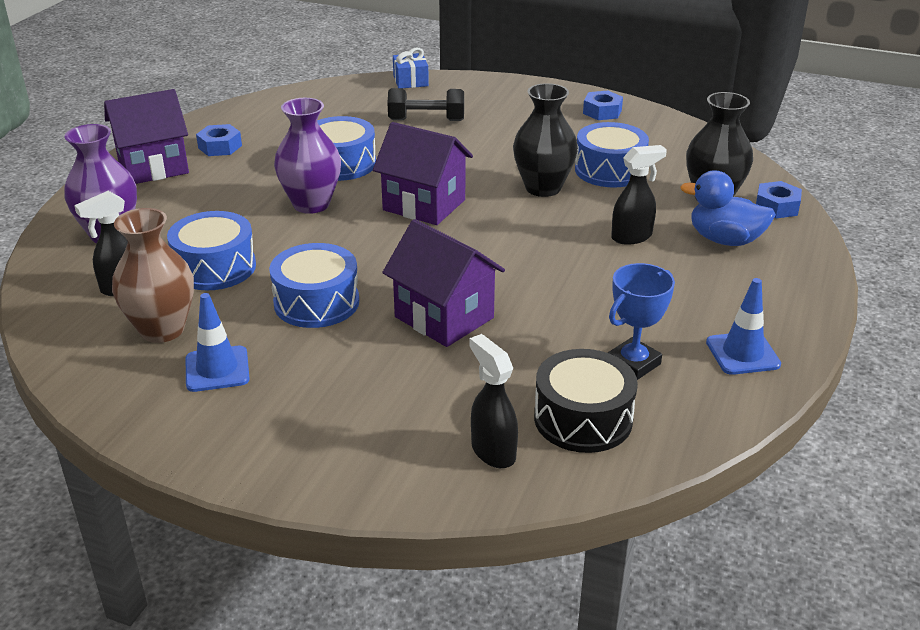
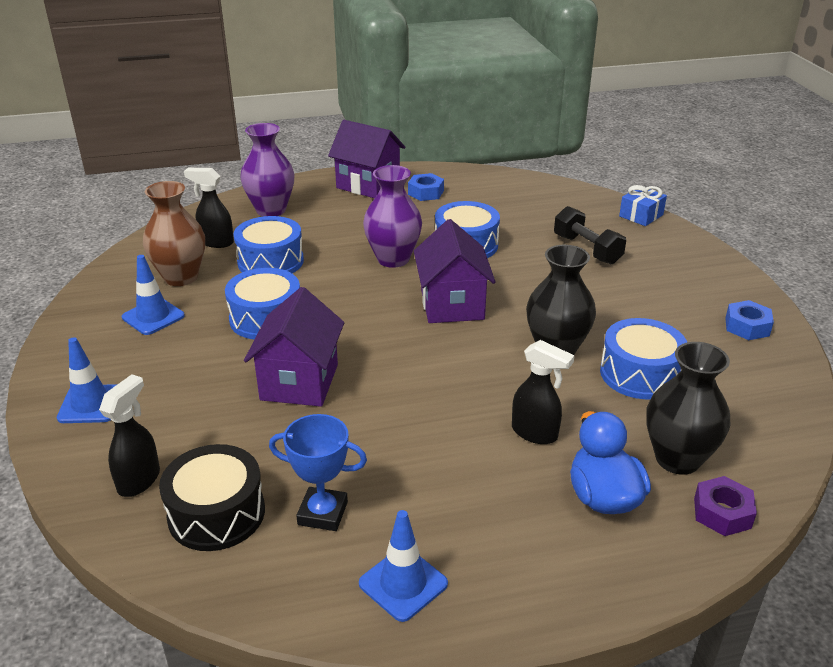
camera: 55 degrees right, 0 degrees up
blue nut [756,181,802,219] -> purple nut [694,476,757,536]
none -> blue traffic cone [57,337,117,423]

